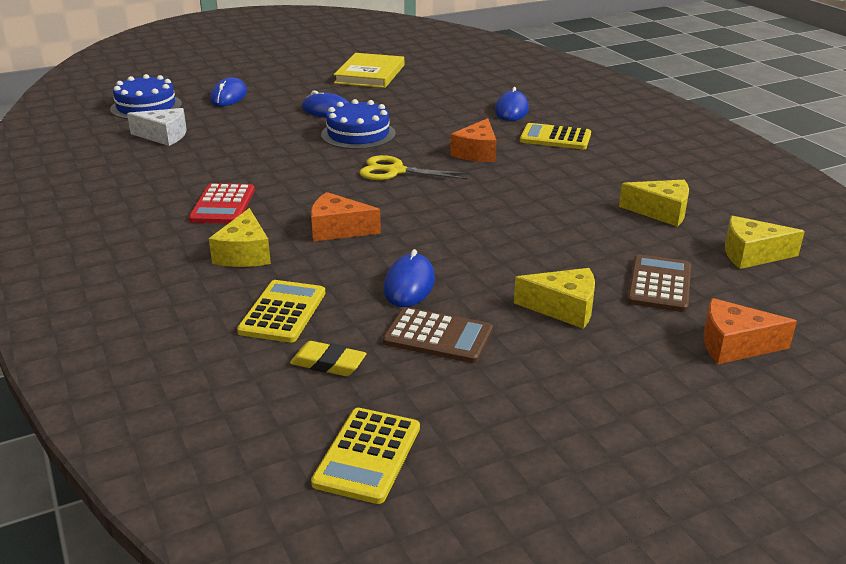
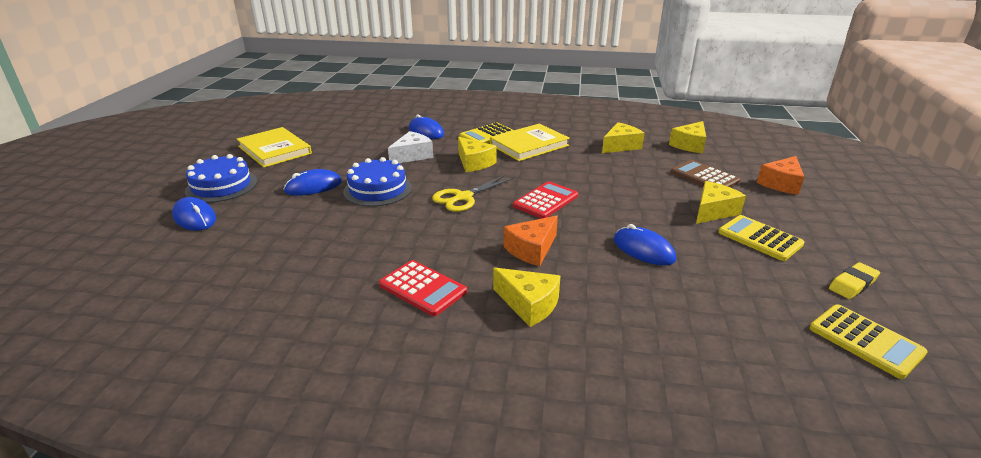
camera: 55 degrees left, 0 degrees up
blue cake [110,74,182,119] -> blue cake moved to [185,154,257,203]
white cheese [127,108,187,146] -> white cheese moved to [388,131,433,163]
yellow calculator [237,280,325,343] -> yellow calculator moved to [718,215,804,261]
yellow eraser [290,341,367,376] -> yellow eraser moved to [829,262,880,299]
brown calculator [383,307,493,363] -> none
orange cheese [450,118,497,162] -> yellow cheese [458,137,497,172]
none -> yellow book [490,124,570,161]
none -> red calculator [513,181,578,219]

